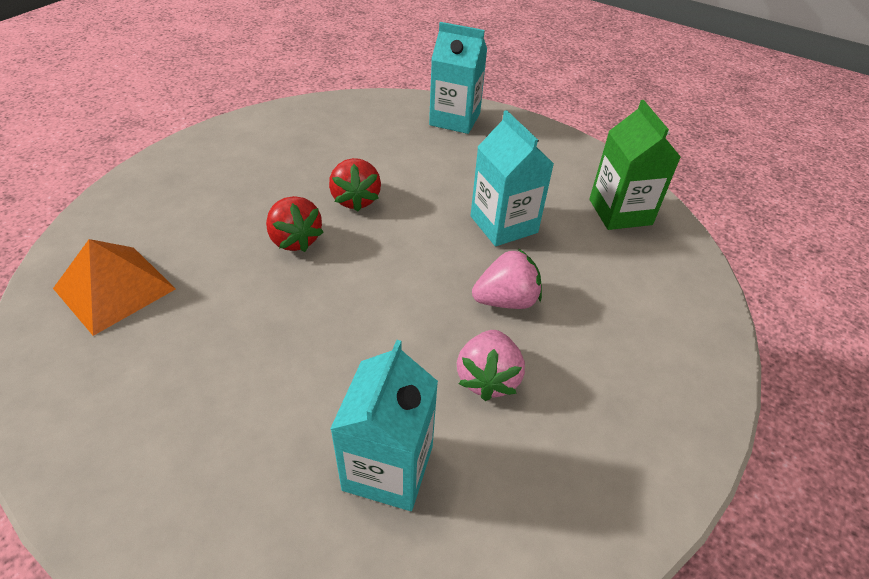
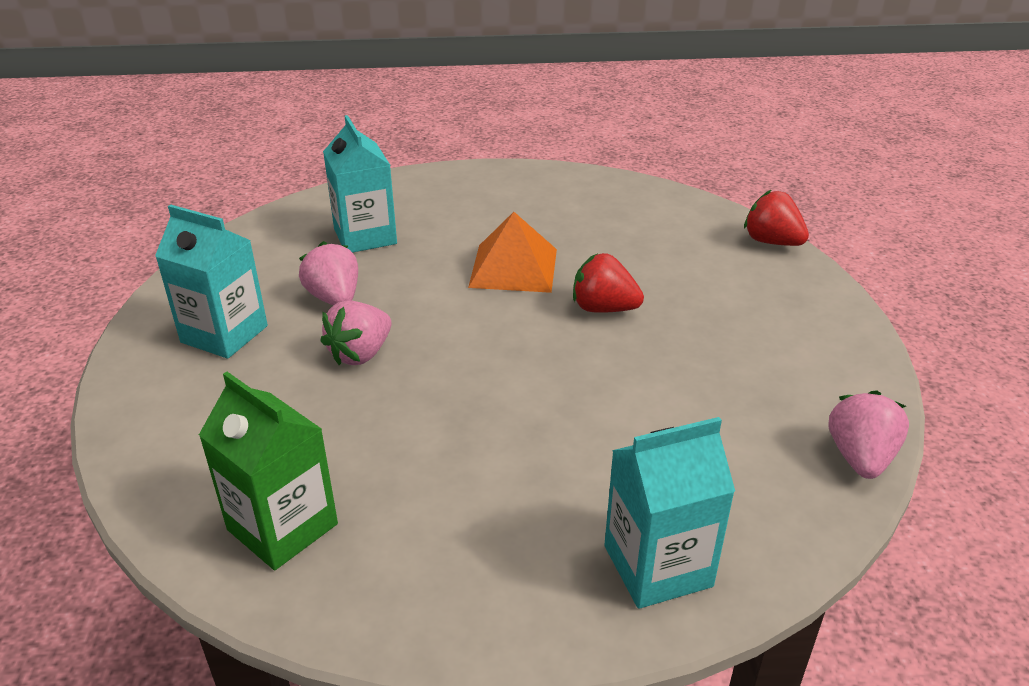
camera: 145 degrees right, 10 degrees down
orange pyramid [53,239,176,336] -> orange pyramid moved to [468,212,557,293]
red strawberry [329,158,381,212] -> red strawberry moved to [744,190,809,246]
turquoise carton [471,110,554,246] -> turquoise carton moved to [155,204,268,359]
none -> pink strawberry [829,390,909,479]

